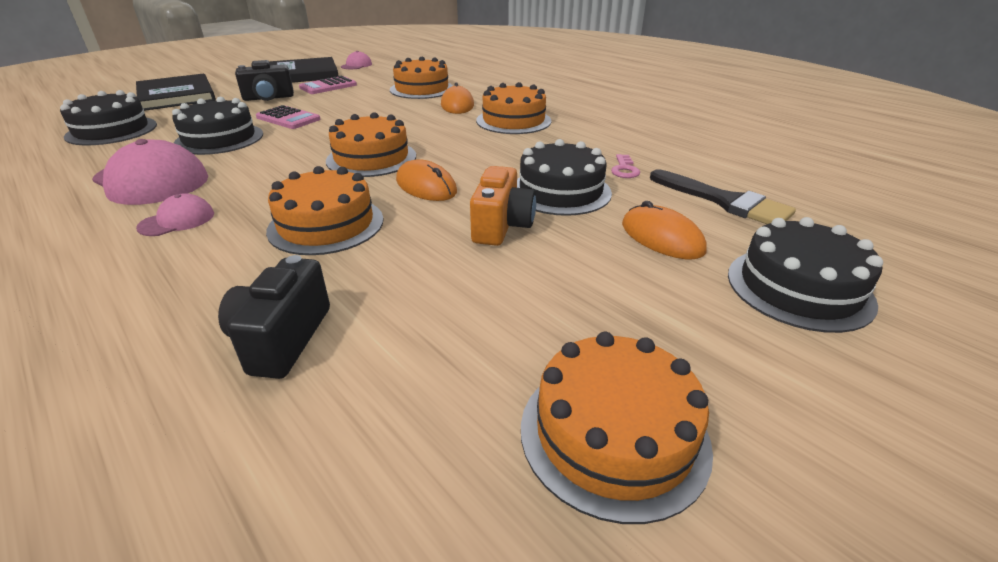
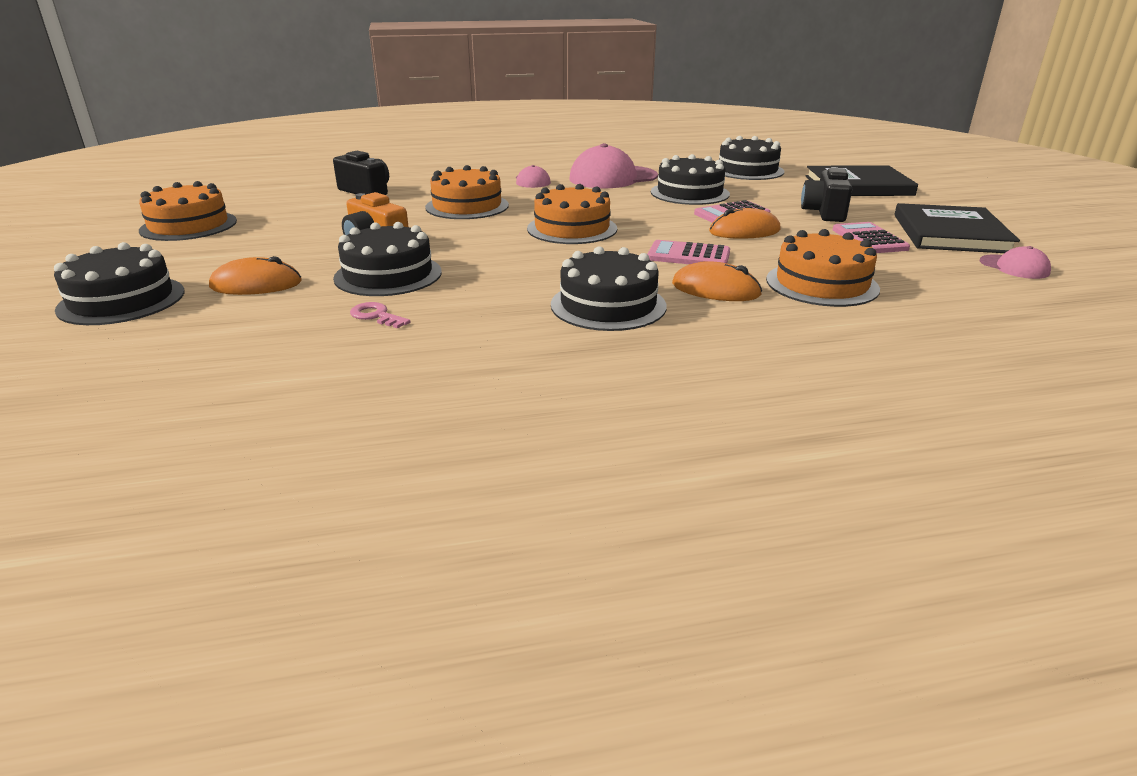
camera: 120 degrees right, 5 degrees down
orange mouse [396,159,457,201] -> orange mouse moved to [709,208,781,239]
orange cake [476,82,552,134] -> black cake [551,246,667,331]
black brush [650,169,796,224] -> none
none -> pink calculator [648,240,730,264]

